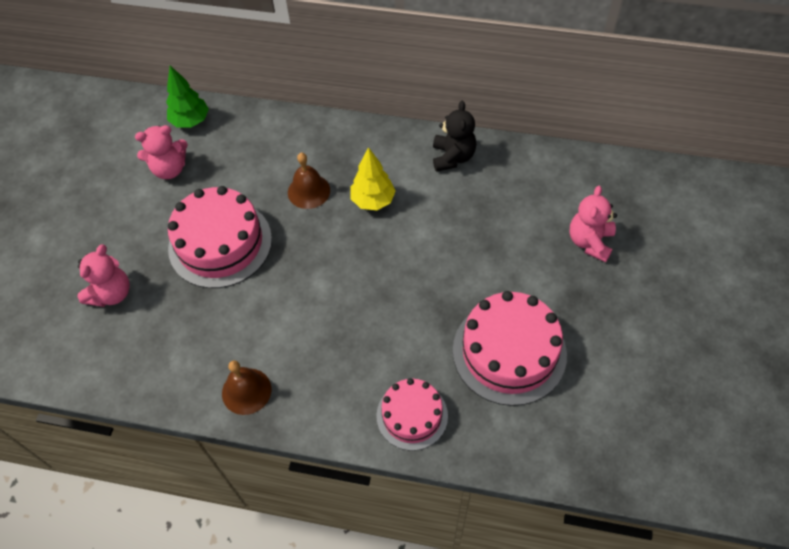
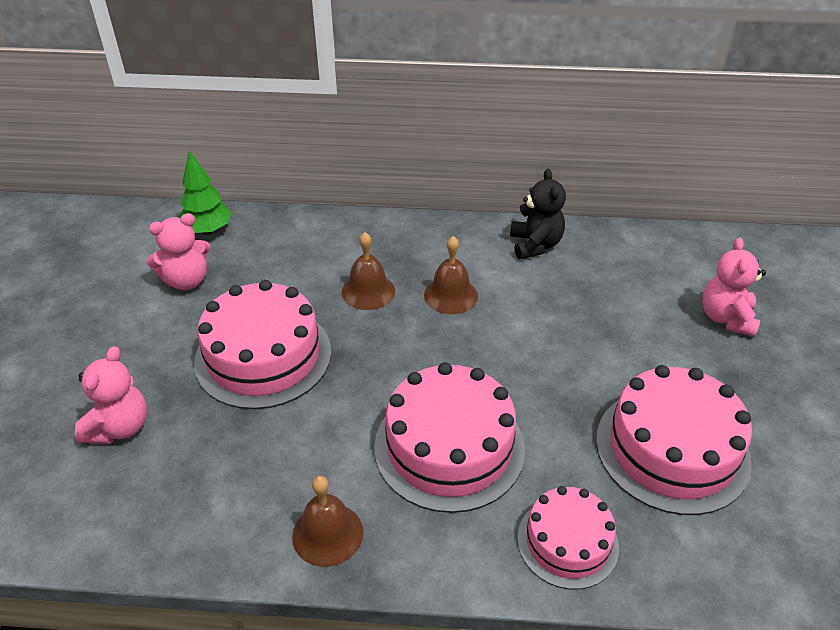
camera: 10 degrees left, 15 degrees down
yellow tree [351,147,395,210] -> brown bell [424,236,478,314]
none -> pink cake [374,362,525,513]

